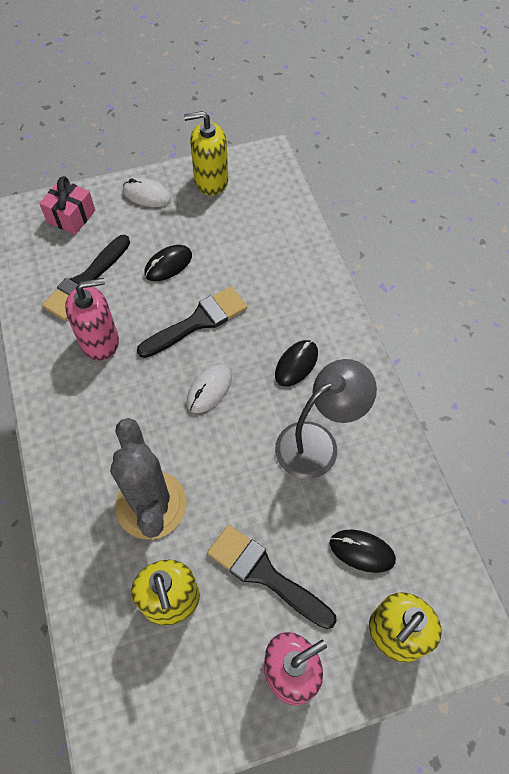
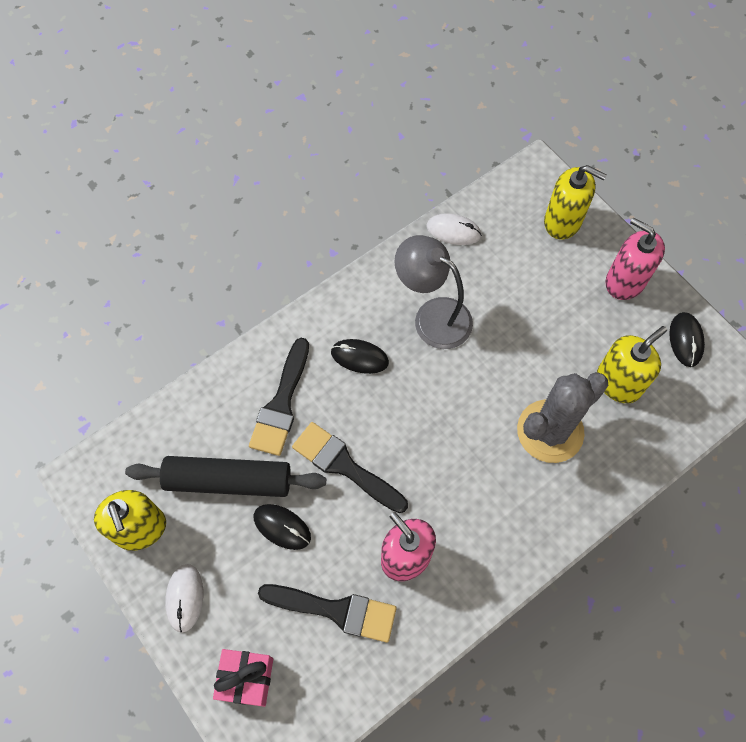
camera: 110 degrees left, 5 degrees up
white mouse [187,365,232,413] -> white mouse moved to [427,213,482,245]
black brush [207,525,337,629] -> black brush moved to [249,338,309,456]
black mouse [330,530,396,573] -> black mouse moved to [669,312,705,367]
none -> black rolling pin [125,456,326,497]

